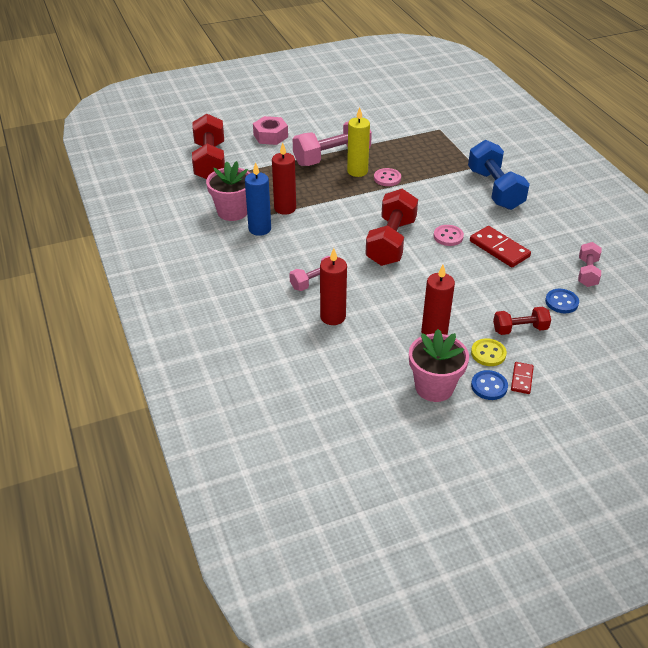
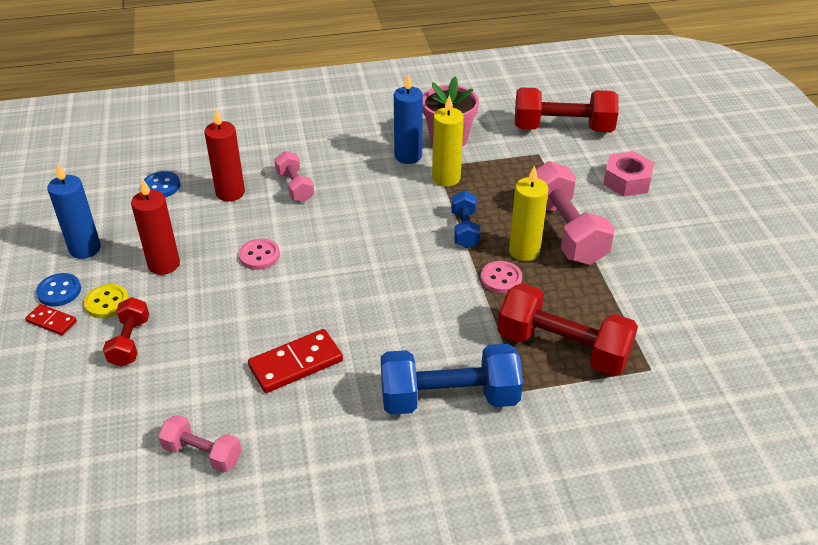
camera: 100 degrees right, 0 degrees up
red candle [272,143,296,215] -> yellow candle [432,95,464,187]
red dumbbell [365,189,418,266] -> red dumbbell moved to [497,283,638,376]
pink flower pot [409,329,469,402] -> blue candle [48,163,101,259]
pink button [434,225,464,246] -> pink button moved to [239,239,280,270]
blue button [545,289,579,313] -> blue button moved to [144,171,180,197]
none -> blue dumbbell [451,191,481,248]

